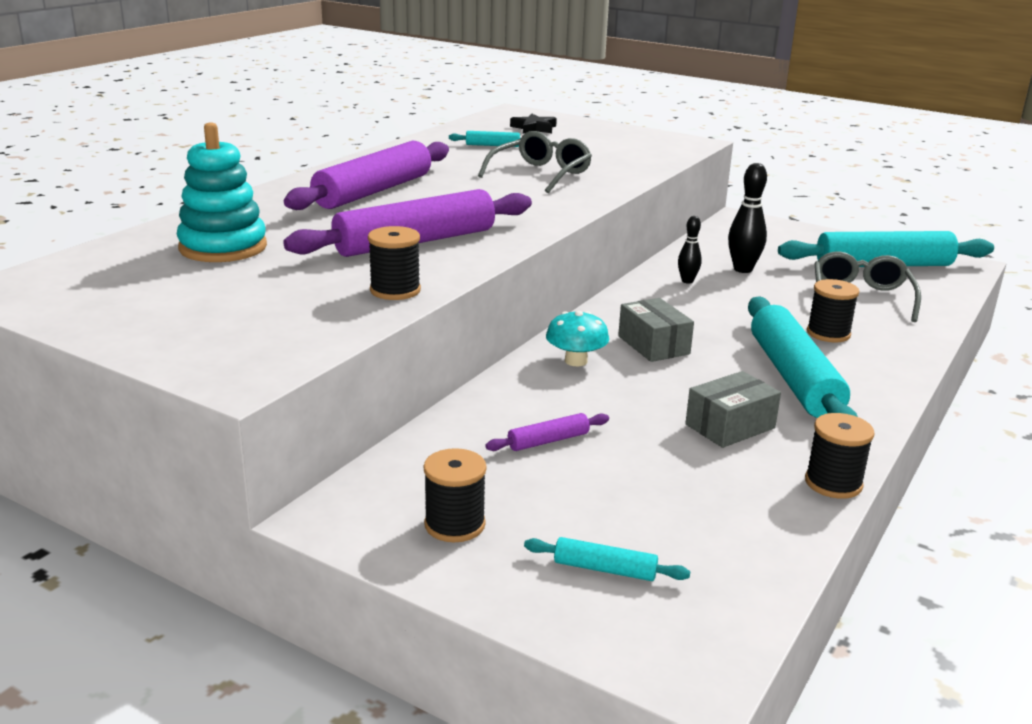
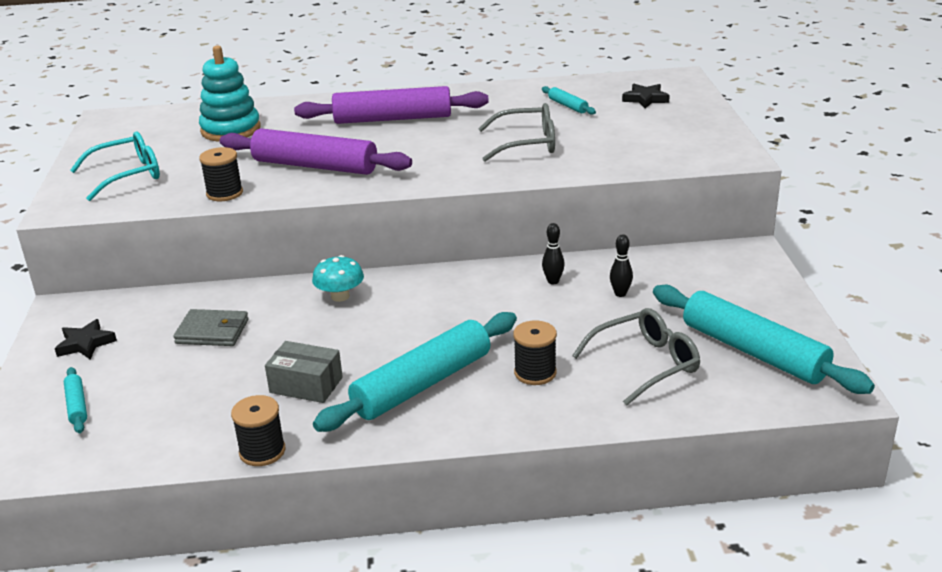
camera: 55 degrees right, 5 degrees up
black spool [424,448,487,542] -> black star [55,319,117,360]
purple rolling pin [485,413,609,451] -> grey wallet [173,309,249,346]
grey box [618,298,694,362] -> none
black bowling pin [728,163,767,273] -> black bowling pin [610,234,633,297], size x0.61
none -> turquoise glasses [70,131,160,201]

